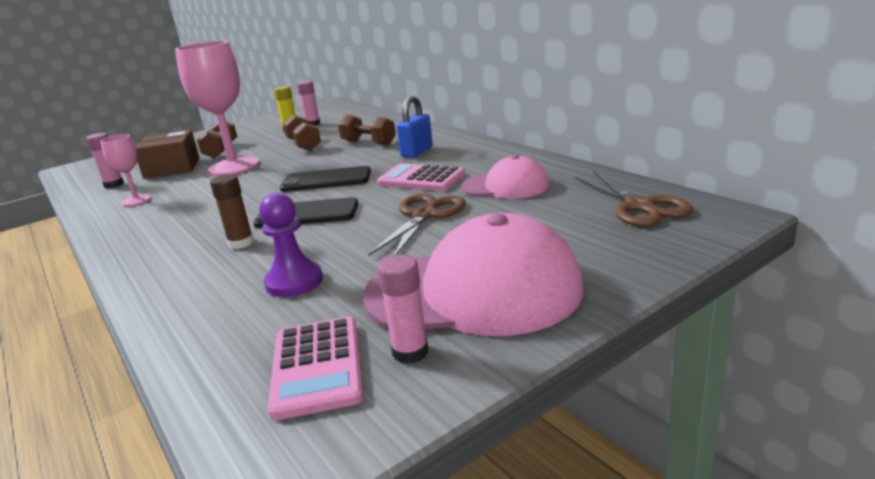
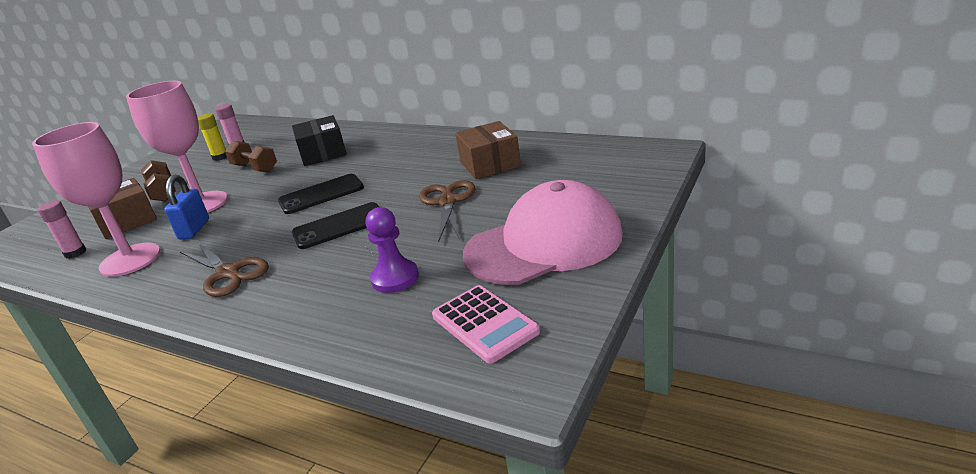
camera: 25 degrees left, 5 degrees up
pink goblet [100,134,151,206] -> pink goblet [32,122,160,277], size x2.03
brown glue stick [210,174,254,249] -> none
brown dumbbell [338,115,396,145] -> black box [292,115,347,166]
pink calculator [377,163,465,191] -> none
pink glue stick [377,255,428,364] -> none
blue padlock [397,96,433,158] -> blue padlock moved to [164,175,209,240]
pink cap [461,155,549,199] -> brown box [455,121,521,179]
brown scissors [575,171,693,227] -> brown scissors moved to [180,242,269,297]

